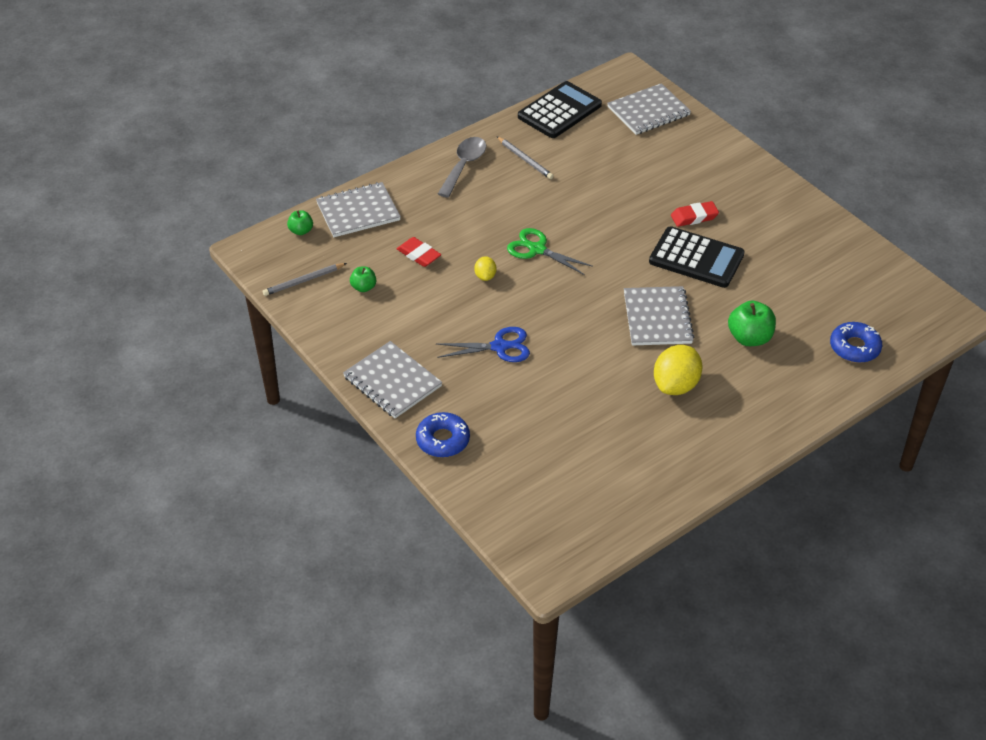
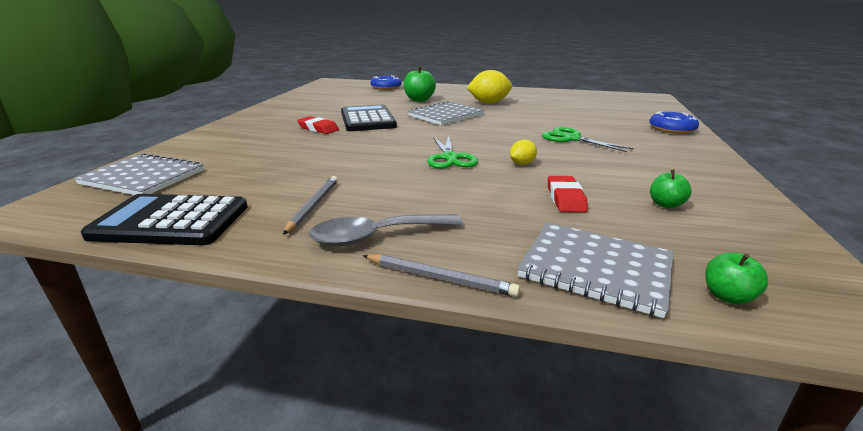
camera: 130 degrees left, 20 degrees down
grey pencil [263,263,347,296] -> grey pencil moved to [363,255,520,297]
grey notebook [343,341,442,418] -> none
blue scissors [437,327,530,362] -> green scissors [542,127,634,152]

